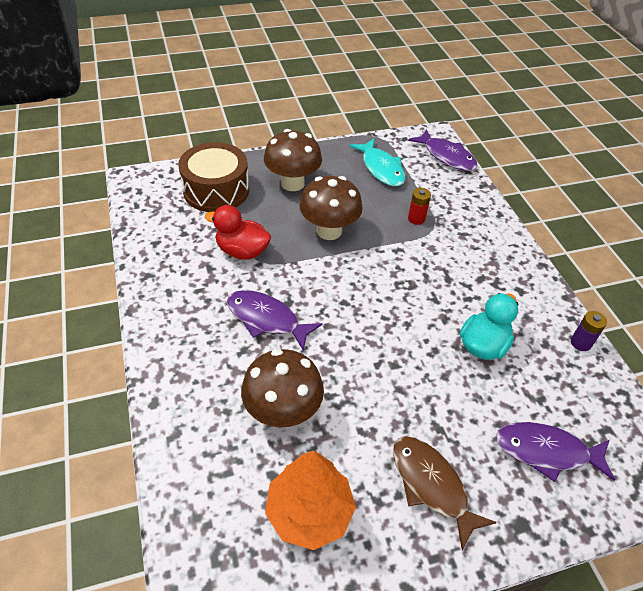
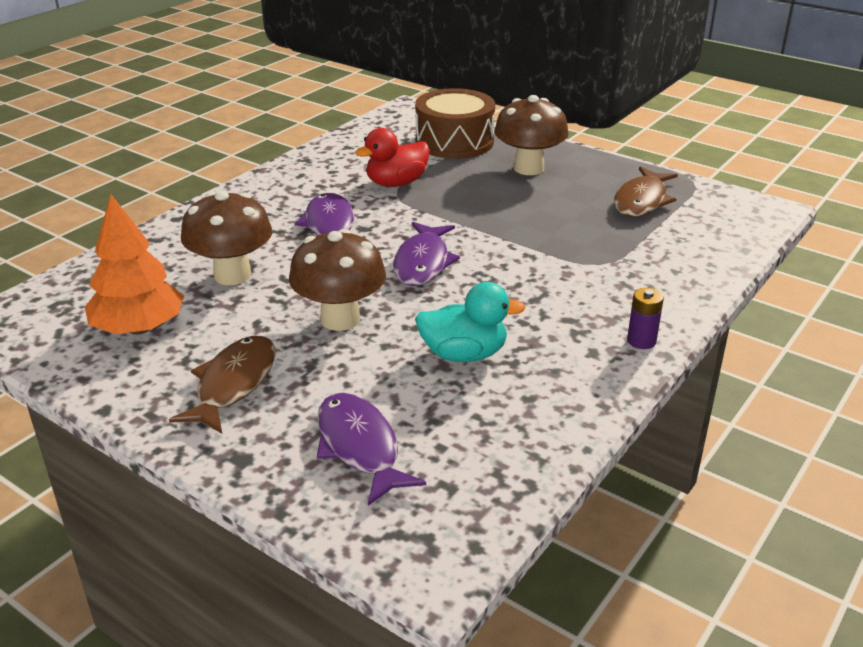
camera: 55 degrees right, 15 degrees down
red duck [205,205,271,259] -> red duck turned 105 degrees counterclockwise [355,128,430,187]
brown mushroom [299,176,363,240] -> brown mushroom moved to [289,229,386,331]
turquoise fish [350,139,405,186] -> brown fish [614,167,678,217]
purple fish [408,129,477,171] -> purple fish moved to [393,222,460,286]
red battery [408,188,431,225] -> none
purple battery [571,311,607,351] -> purple battery moved to [627,288,664,349]

